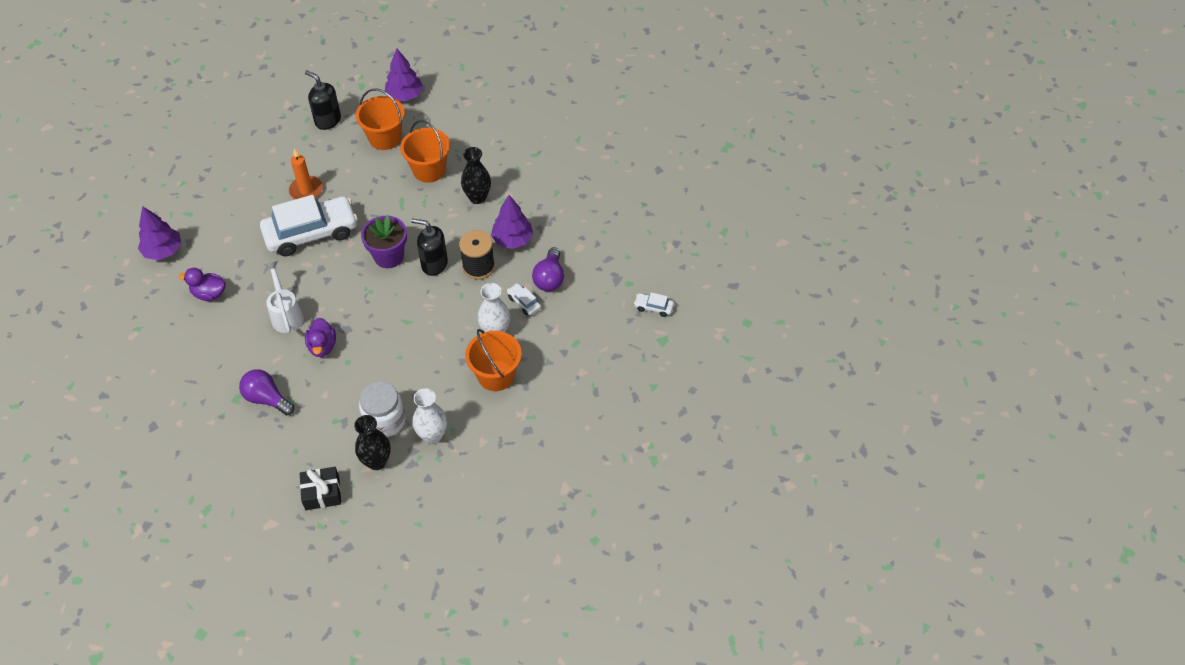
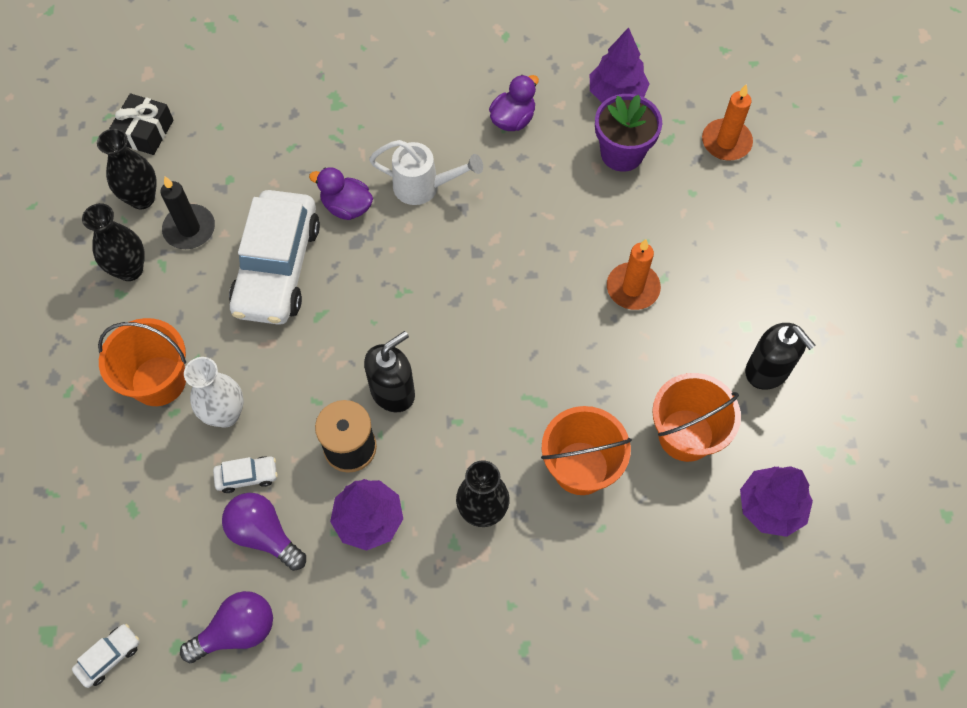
camera: 120 degrees right, 10 degrees up
purple light bulb [239,369,294,415] -> purple light bulb moved to [180,591,273,663]
white car [260,195,358,256] -> white car moved to [229,190,320,325]
black soap dispenser [305,70,341,130] -> black soap dispenser turned 75 degrees clockwise [745,323,816,390]
white jar [359,382,406,437] -> black candle [160,176,215,249]
purple flower pot [361,216,407,268] -> purple flower pot moved to [595,94,662,172]
white vase [412,388,447,444] -> black vase [82,203,145,281]
none -> orange candle [702,84,753,160]

